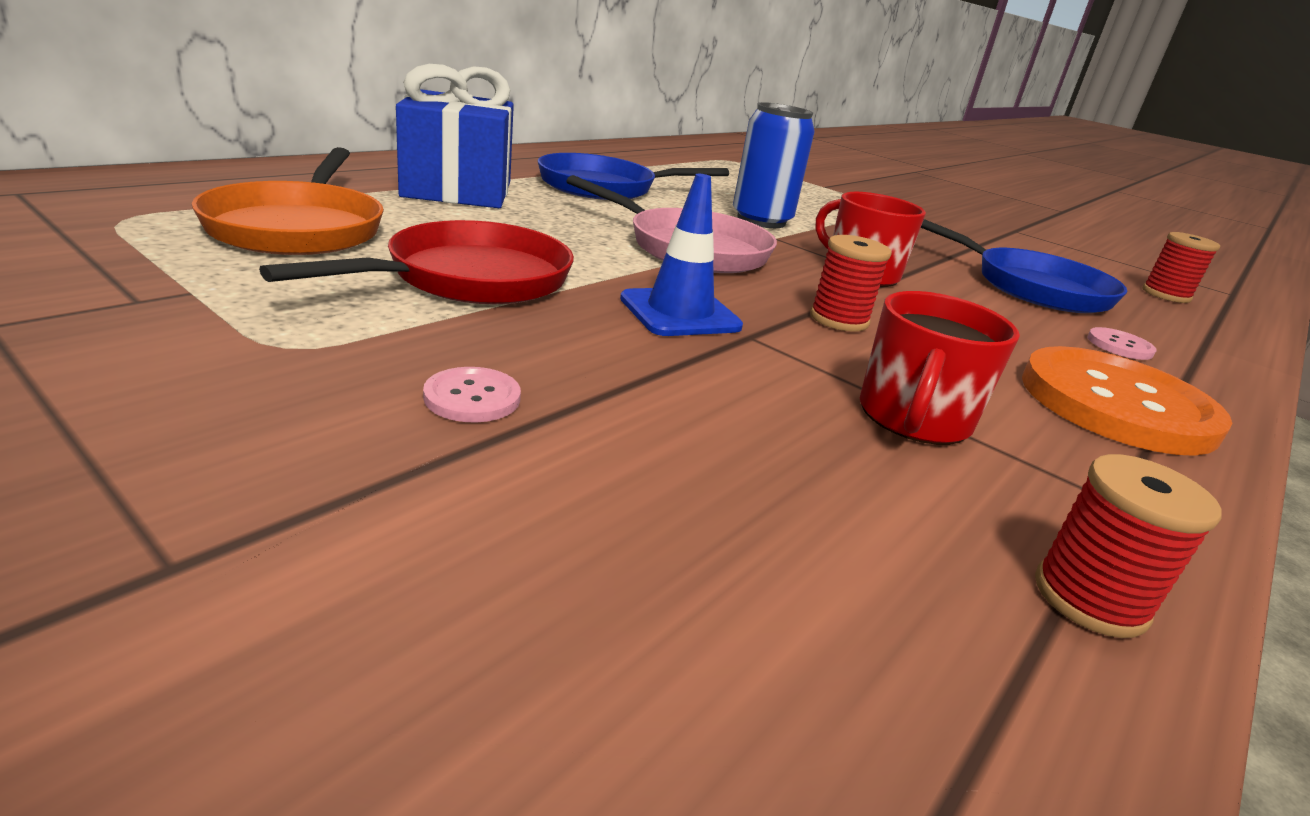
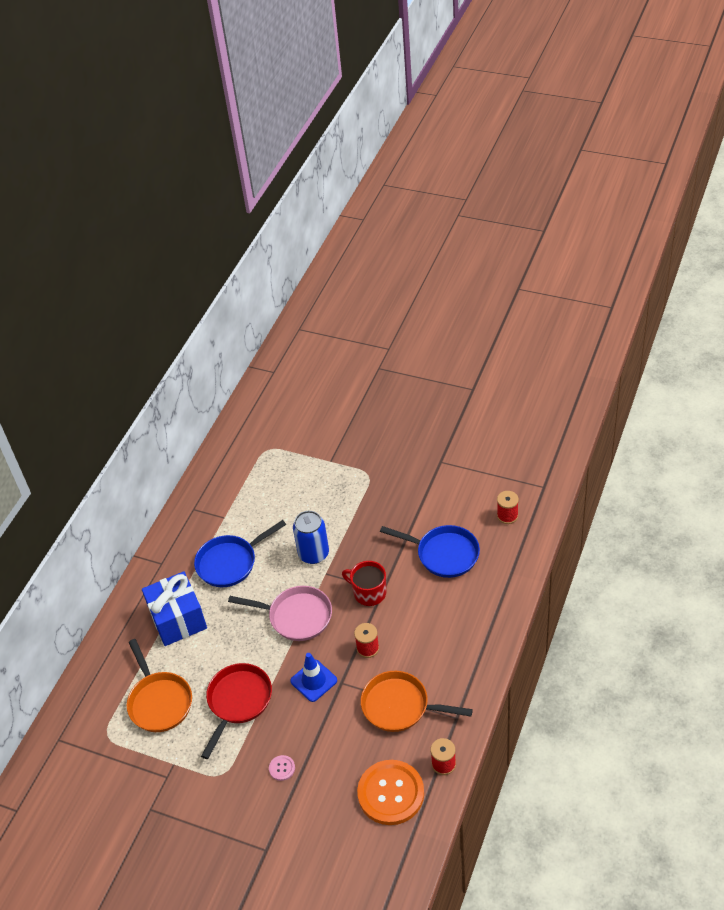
camera: 10 degrees left, 20 degrees up
red mug [860,291,1020,445] -> orange pan [361,671,473,732]
orange button [1022,346,1232,456] -> orange button moved to [357,760,424,825]
pink button [1087,327,1157,360] -> none

